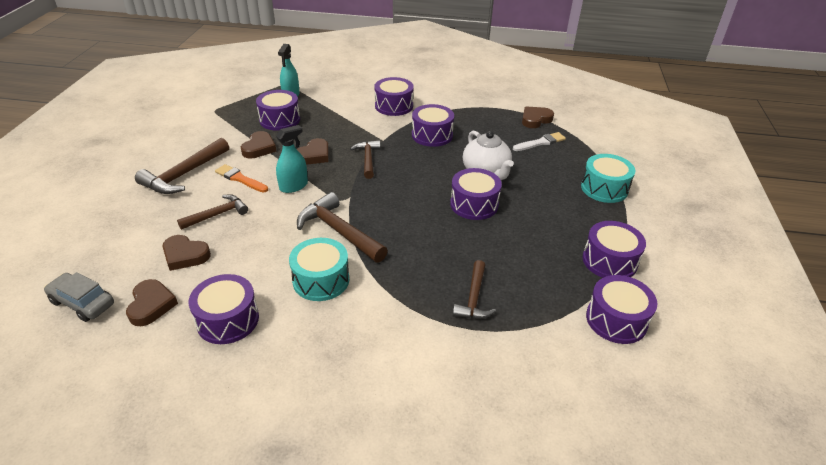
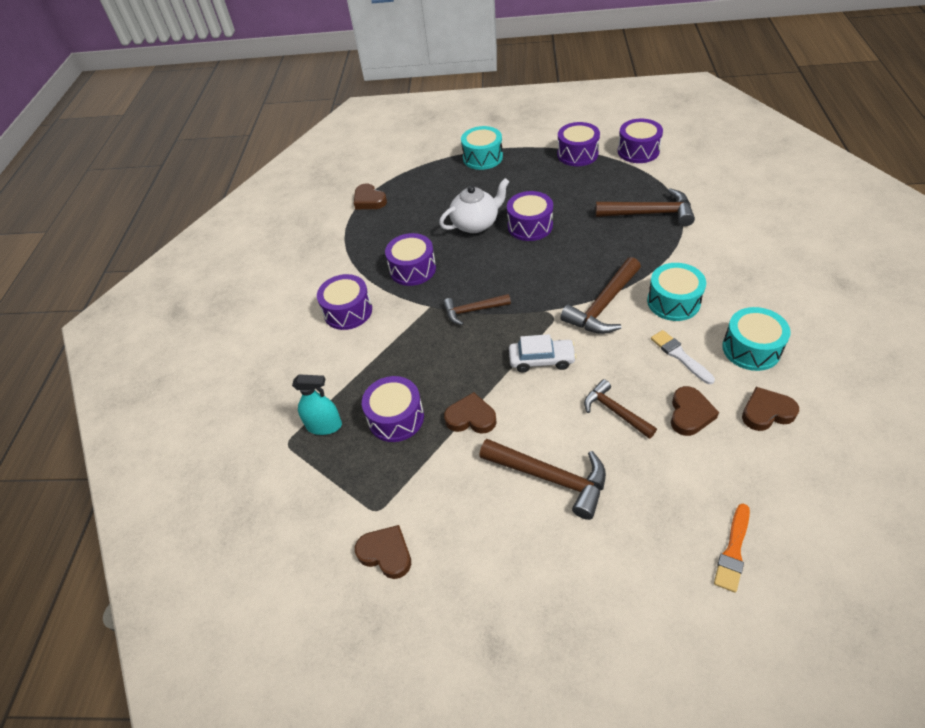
camera: 90 degrees left, 10 degrees up
grey car [44,272,114,322] -> none
purple drum [189,274,259,344] -> turquoise drum [722,307,791,371]
orange brush [215,164,268,193] -> orange brush moved to [714,504,750,593]
turquoise spray bottle [276,125,308,193] -> white car [509,334,577,373]
brown heart [297,138,329,165] -> brown heart moved to [355,525,411,579]
brown hammer [453,260,496,319] -> brown hammer [595,188,695,226], size x1.57
white brush [513,132,566,151] -> white brush moved to [651,330,715,384]

